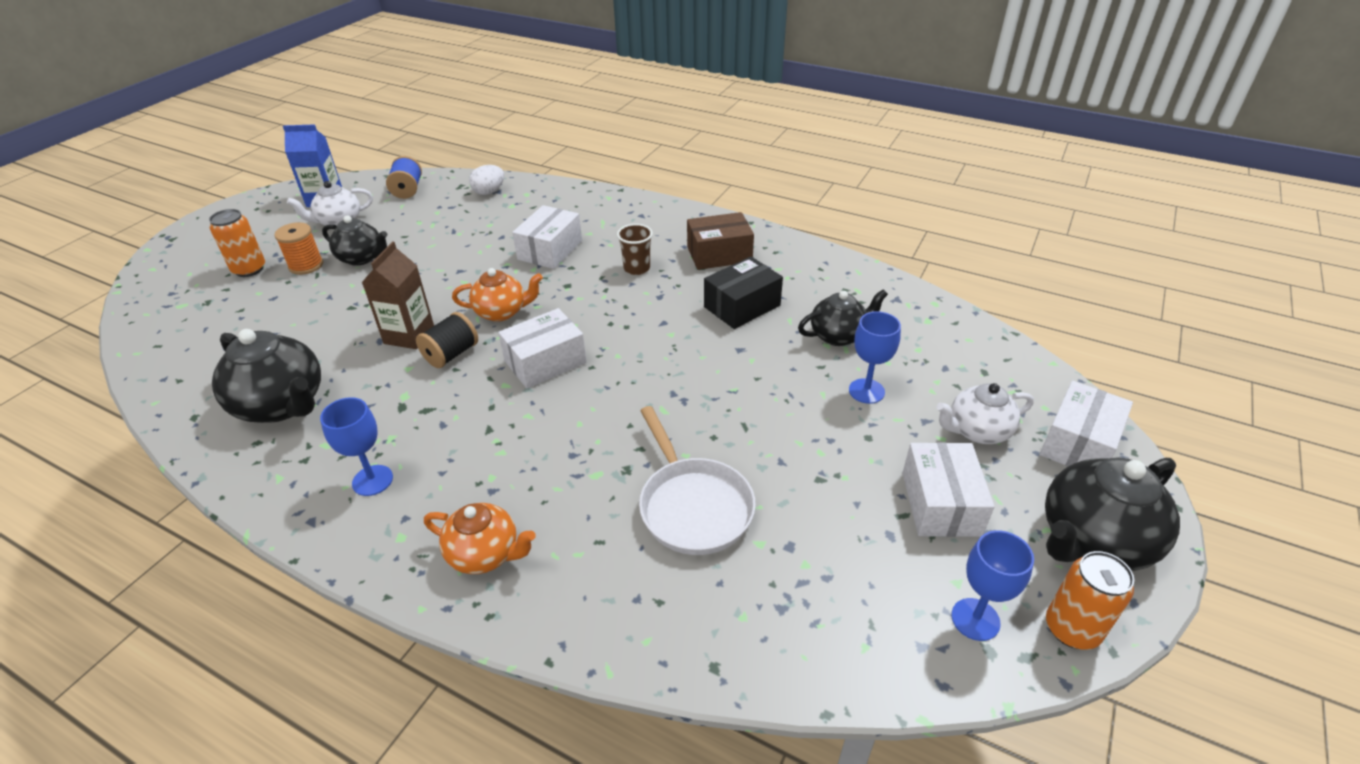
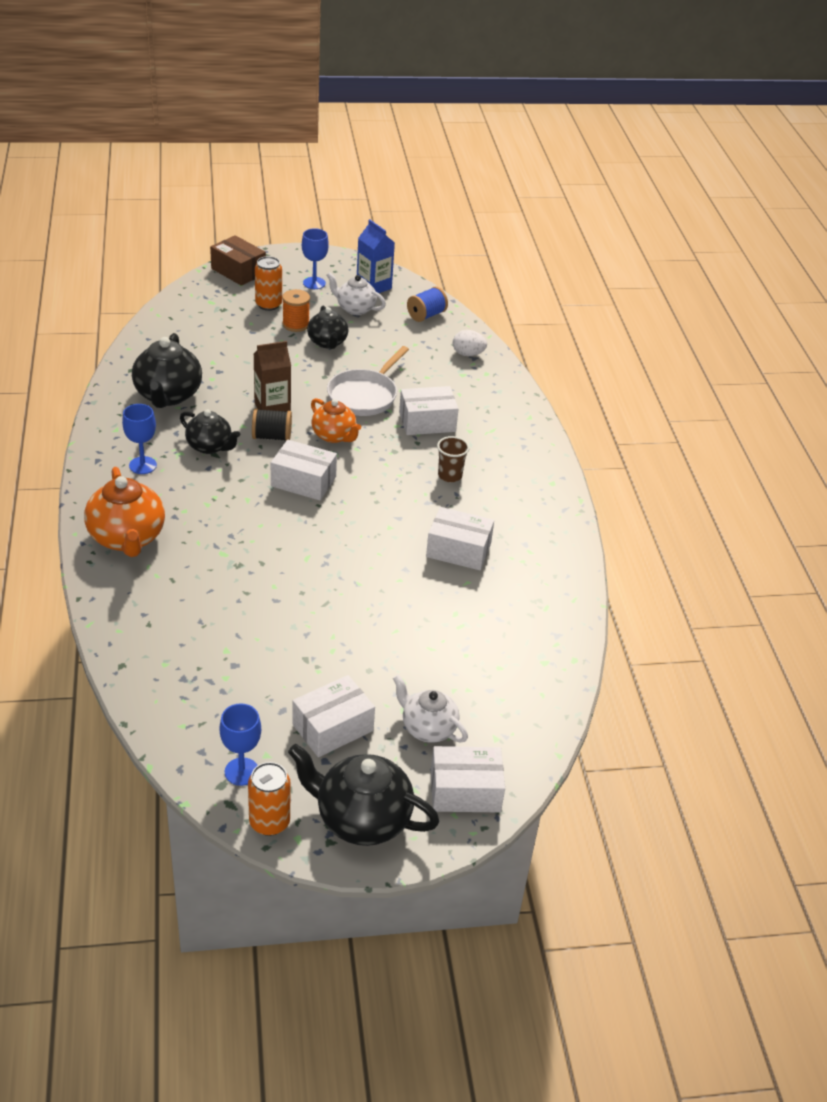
camera: 50 degrees right, 0 degrees up
orange teapot [424,503,536,574] -> orange teapot [84,467,165,557], size x1.57
white pan [639,406,756,555] -> white pan moved to [327,346,409,416]
brown box [687,212,754,270] -> brown box moved to [210,235,266,286]
black box [704,256,783,329] -> white box [426,507,494,570]
black teapot [798,289,888,346] -> black teapot moved to [180,409,240,454]
blue goblet [849,311,901,404] -> blue goblet moved to [302,228,329,289]

